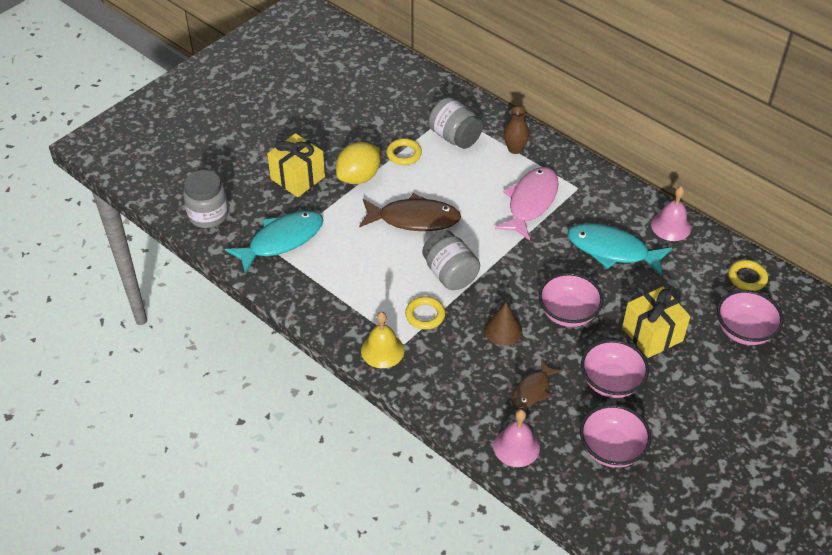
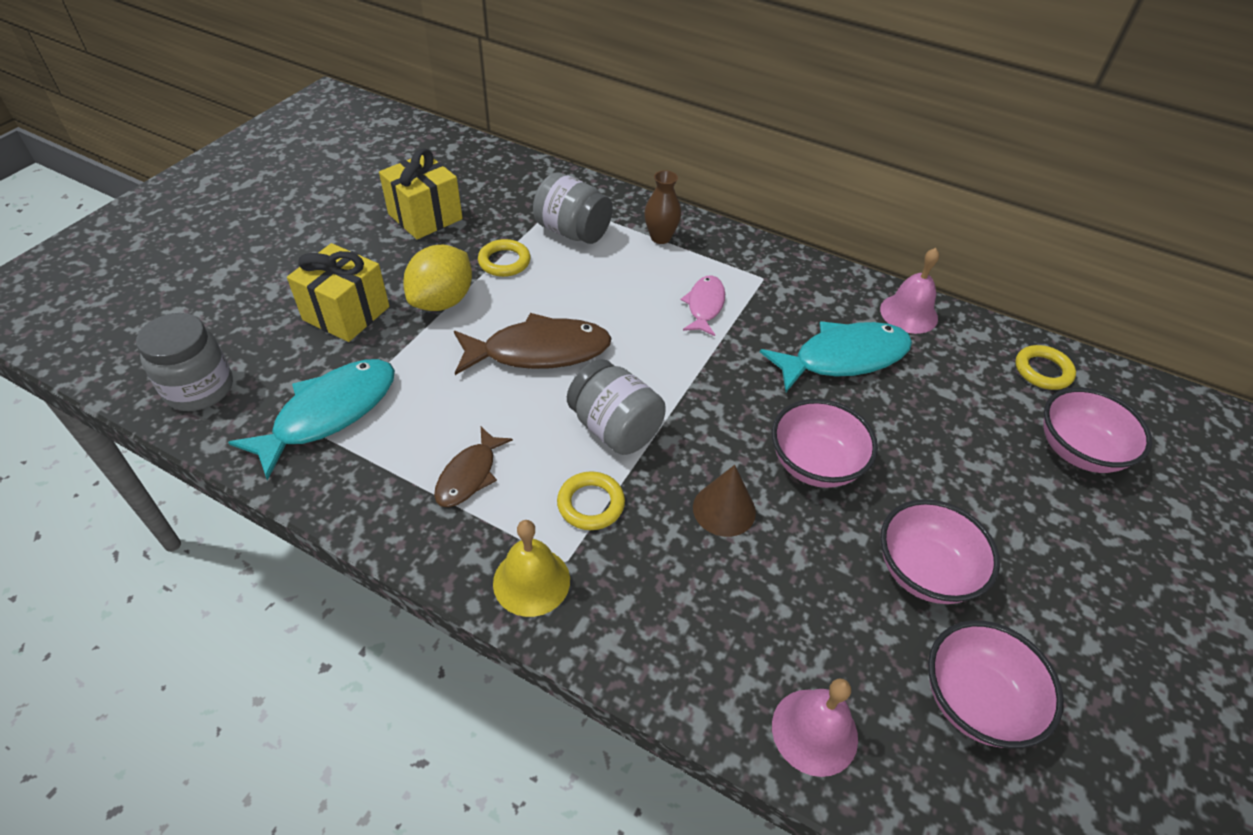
camera: 15 degrees left, 0 degrees up
pink fish [495,167,559,241] -> pink fish [680,276,725,336], size x0.58
brown fish [511,360,562,409] -> brown fish moved to [434,427,513,507]
turquoise fish [568,223,672,276] -> turquoise fish turned 150 degrees clockwise [760,322,912,392]
yellow gift [622,286,690,358] -> yellow gift moved to [379,148,463,239]

